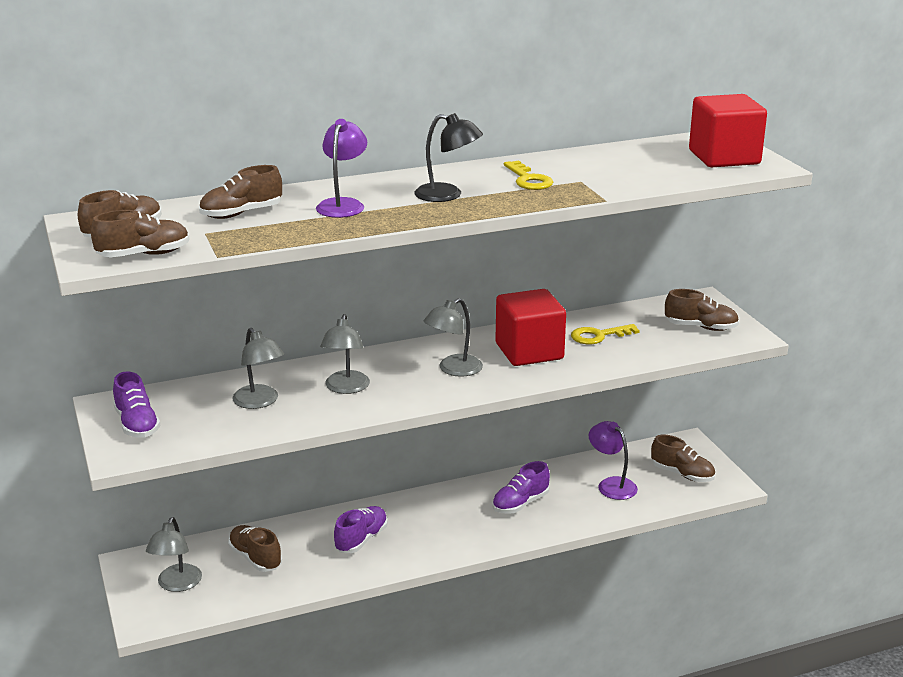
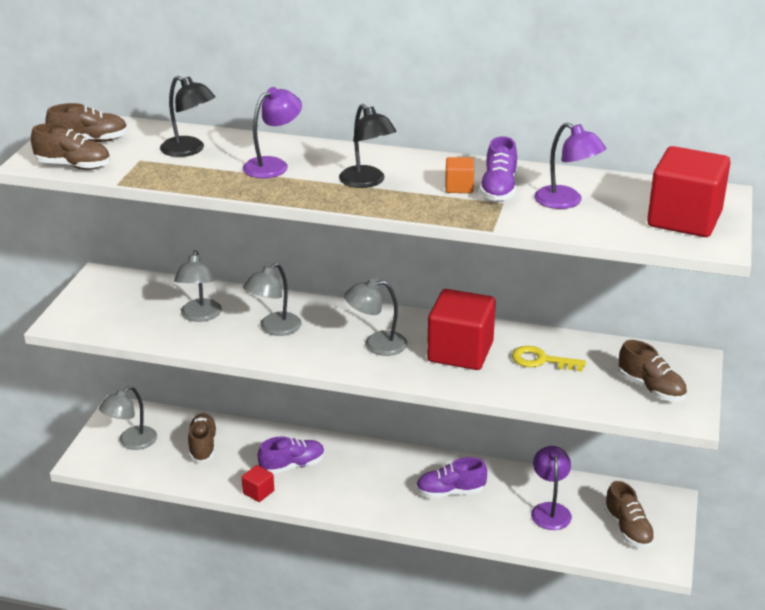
camera: 35 degrees right, 5 degrees up
purple shoe [113,371,161,438] -> purple shoe moved to [479,136,517,201]
brown shoe [199,165,282,219] -> black lamp [160,76,215,157]
yellow key [504,161,553,190] -> orange cube [445,157,474,193]
none -> red cube [242,465,274,502]
none -> purple lamp [534,123,606,209]

